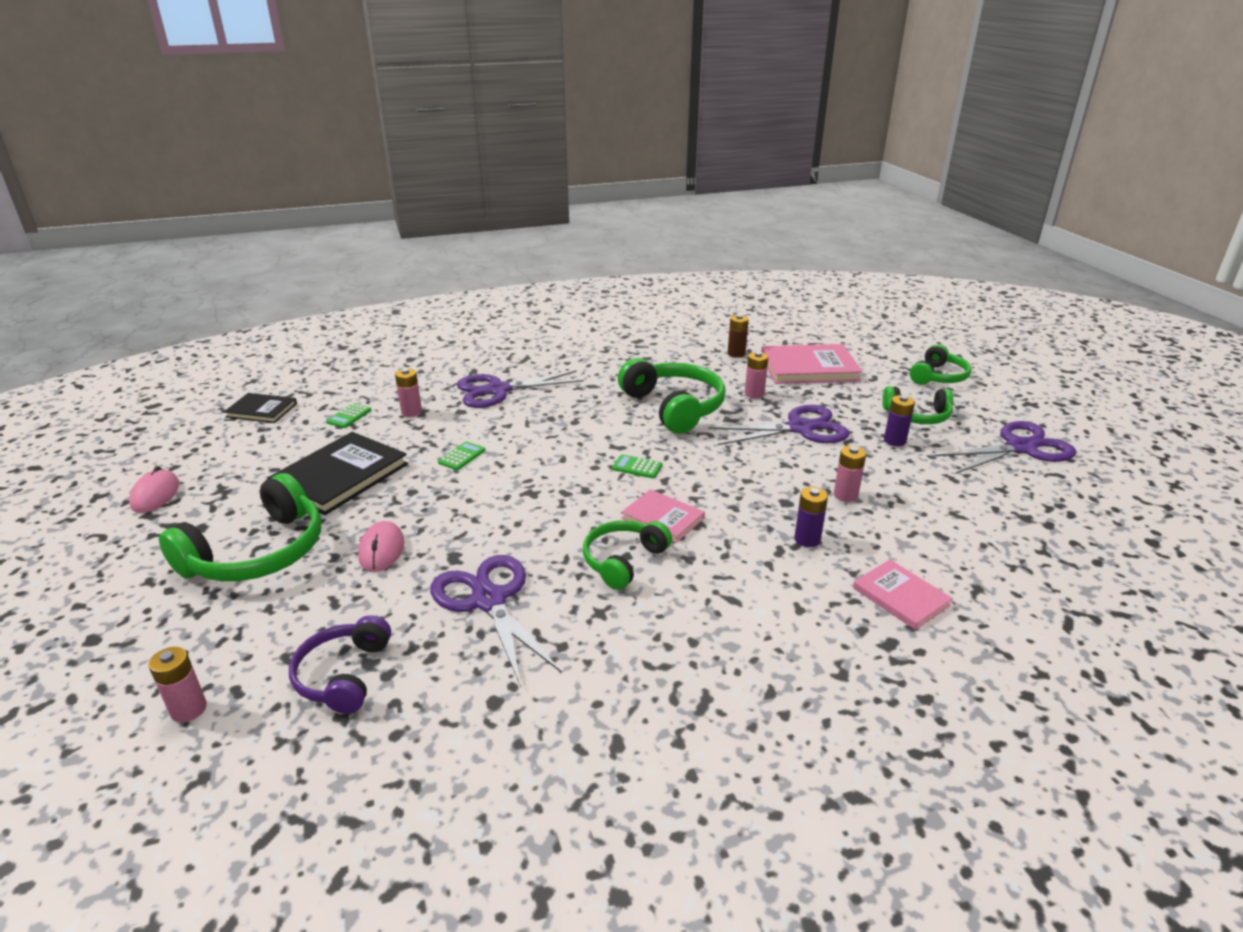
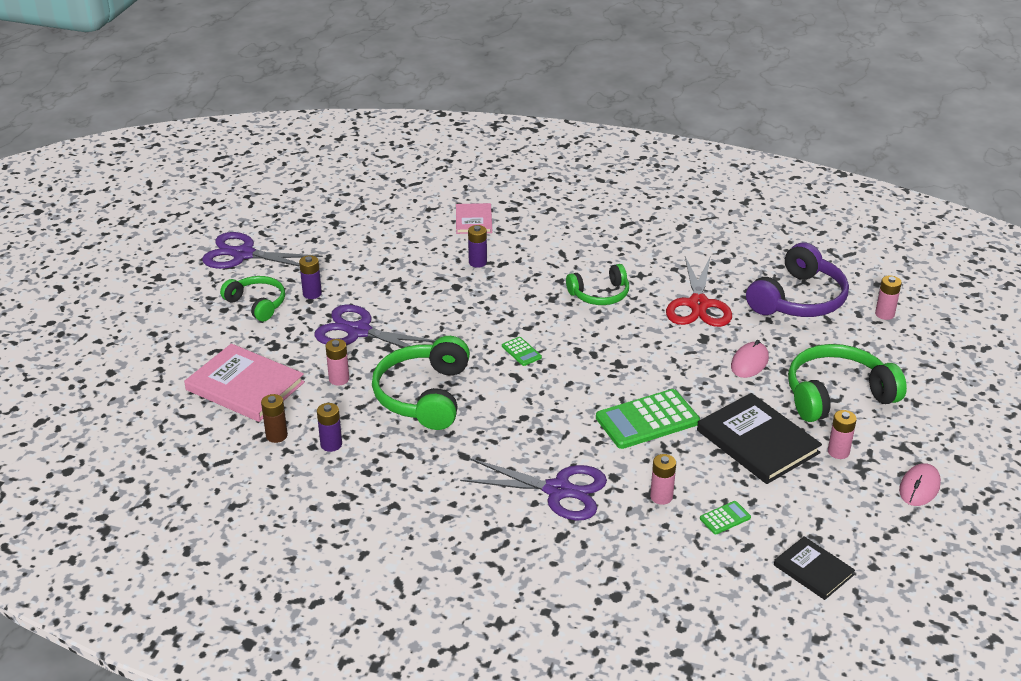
camera: 145 degrees left, 5 degrees up
black book [267,432,408,515] -> black book turned 75 degrees clockwise [697,393,822,484]
purple headphones [289,615,391,714] -> purple headphones [746,243,849,317], size x1.63
purple scissors [430,555,562,687] -> red scissors [666,257,732,327]
green calculator [438,441,485,470] -> green calculator [596,389,700,449], size x2.19
pink book [621,489,705,543] -> none
pink battery [834,446,866,502] -> pink battery moved to [828,410,857,459]
green headphones [910,344,972,385] -> none
none -> purple battery [317,403,342,452]

